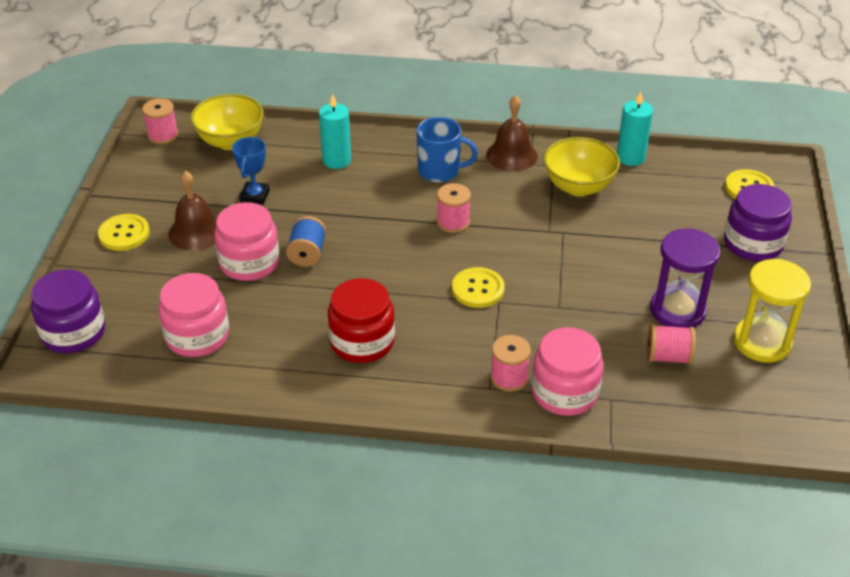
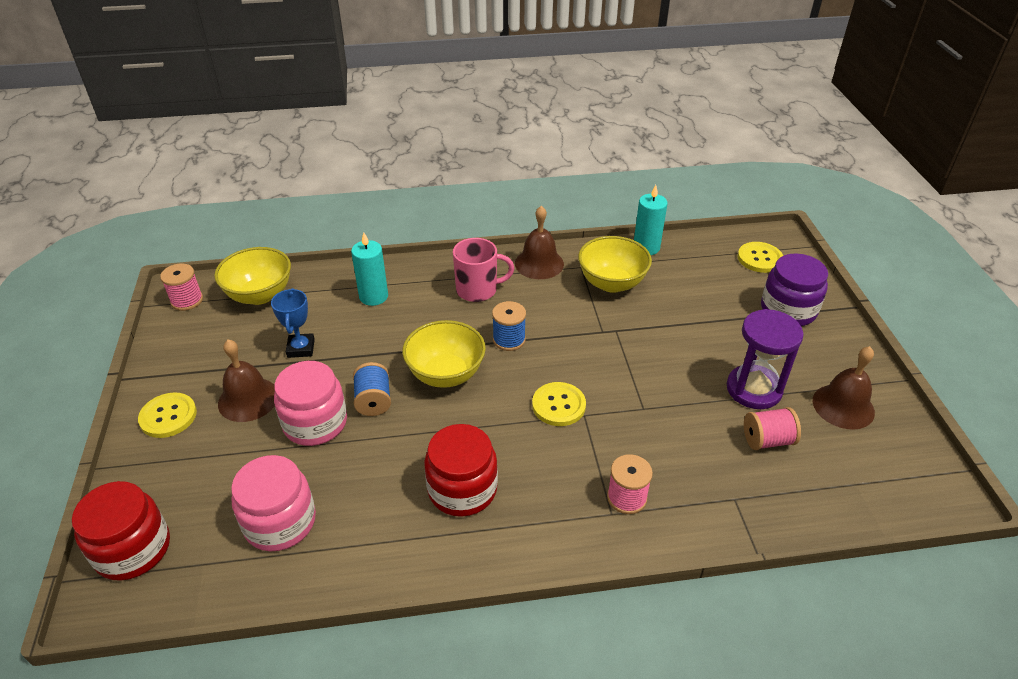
camera: 15 degrees left, 0 degrees up
purple jar [31,269,105,353] -> red jar [72,481,170,581]
blue mug [417,117,478,182] -> pink mug [453,238,514,302]
pink spool [437,183,471,233] -> blue spool [492,301,526,351]
pink jar [531,327,603,416] -> none
yellow hourglass [734,259,811,363] -> brown bell [813,346,875,430]
none -> yellow bowl [402,320,486,388]

